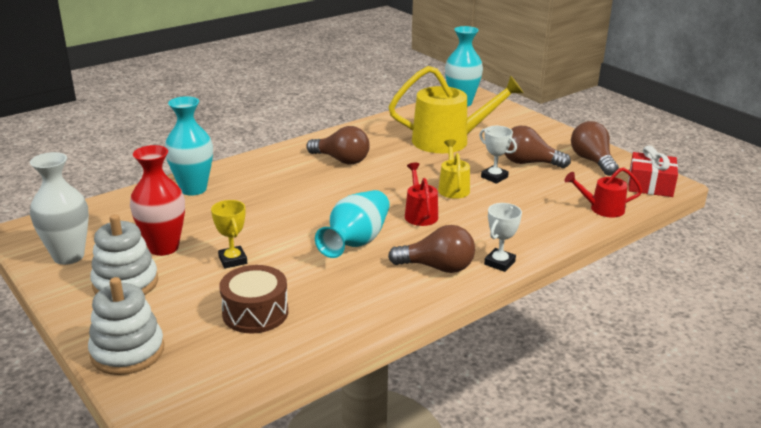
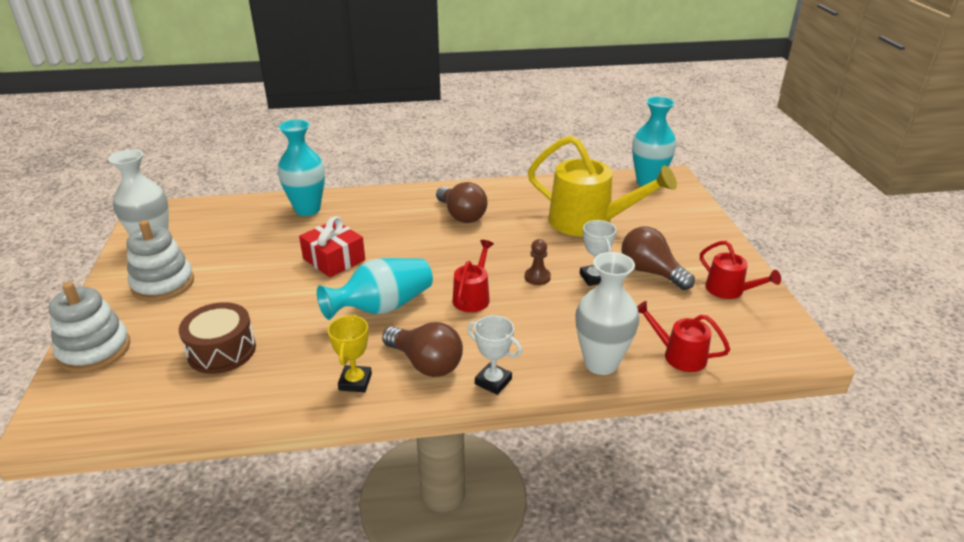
camera: 30 degrees right, 5 degrees up
red vase [130,145,185,256] -> none
yellow trophy [211,200,247,269] -> yellow trophy moved to [328,315,372,392]
yellow watering can [438,139,470,199] -> brown pawn [525,239,551,285]
white trophy [484,203,522,272] -> white trophy turned 60 degrees clockwise [467,315,522,395]
brown light bulb [571,121,619,176] -> red watering can [700,241,781,299]
red gift [628,145,678,197] -> red gift moved to [299,216,365,277]
none -> white vase [575,252,639,375]

